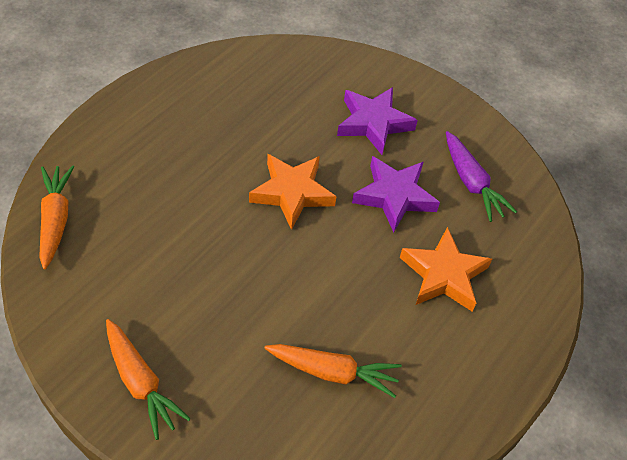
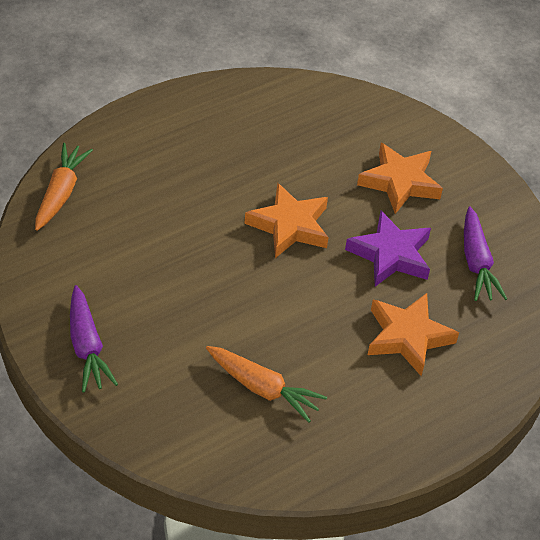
camera: 20 degrees right, 5 degrees down
orange carrot [106,319,191,440] -> purple carrot [70,285,118,393]
purple star [337,87,418,155] -> orange star [357,143,443,214]

